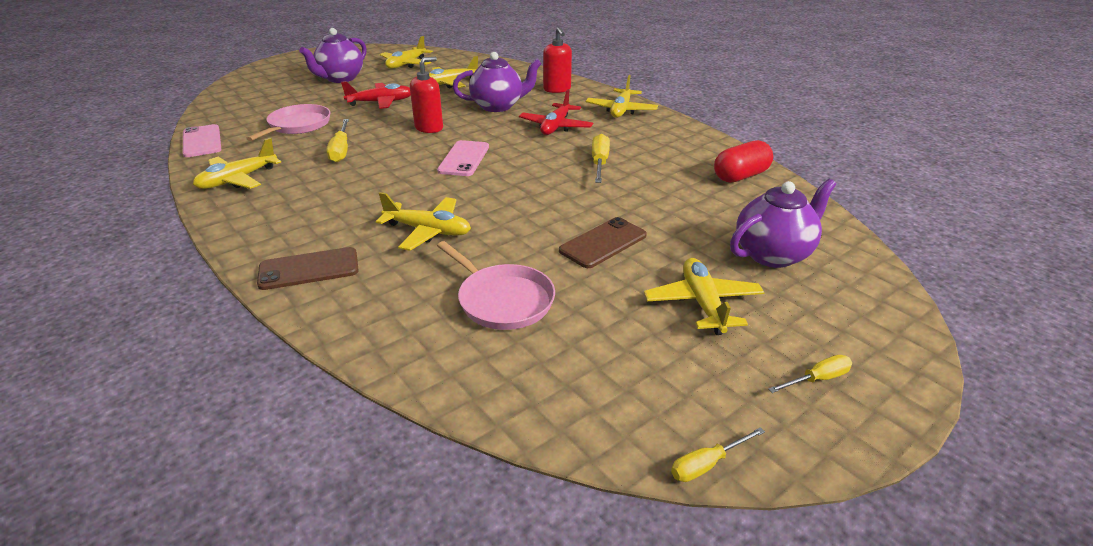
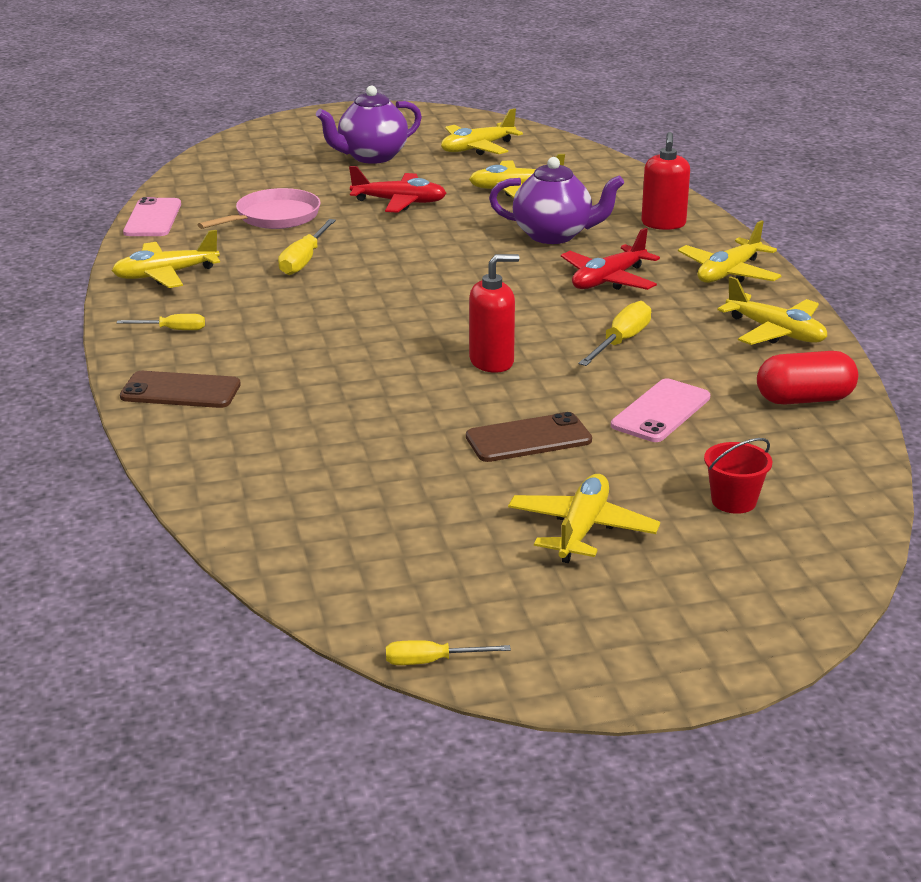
camera: 25 degrees right, 5 degrees down
yellow plane [376,192,471,251] -> yellow plane moved to [718,276,827,345]
red soap dispenser [410,57,443,133] -> red soap dispenser moved to [469,254,519,373]
pink phone [437,140,489,176] -> pink phone moved to [611,379,710,442]
pink pan [437,241,555,330] -> none
purple teapot [730,179,836,268] -> red bucket [704,438,773,514]
yellow screwdriver [768,355,852,393] -> yellow screwdriver moved to [116,314,205,330]

